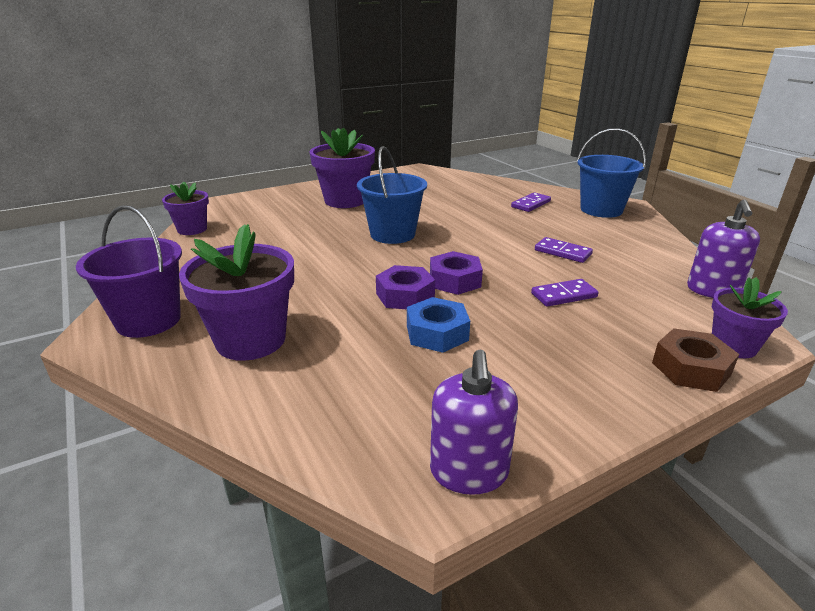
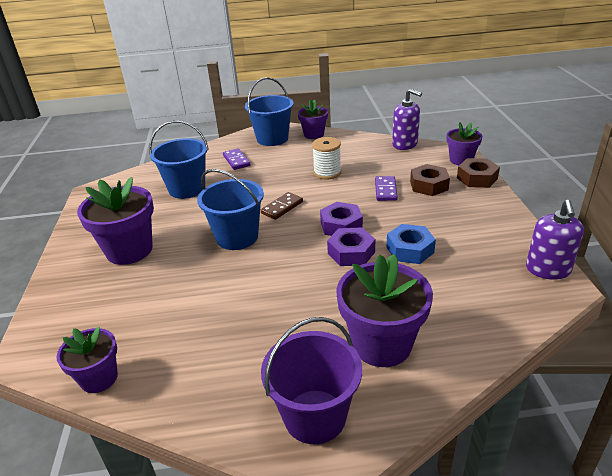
camera: 65 degrees left, 5 degrees up
purple soap dispenser [430,350,518,495] -> purple soap dispenser turned 75 degrees clockwise [526,200,584,280]
purple domino [535,237,593,263] -> white spool [312,137,341,180]
none -> blue bucket [149,120,209,199]
none -> brown domino [260,192,303,220]
none -> purple flower pot [298,99,328,139]
none -> brown nut [410,164,450,196]

